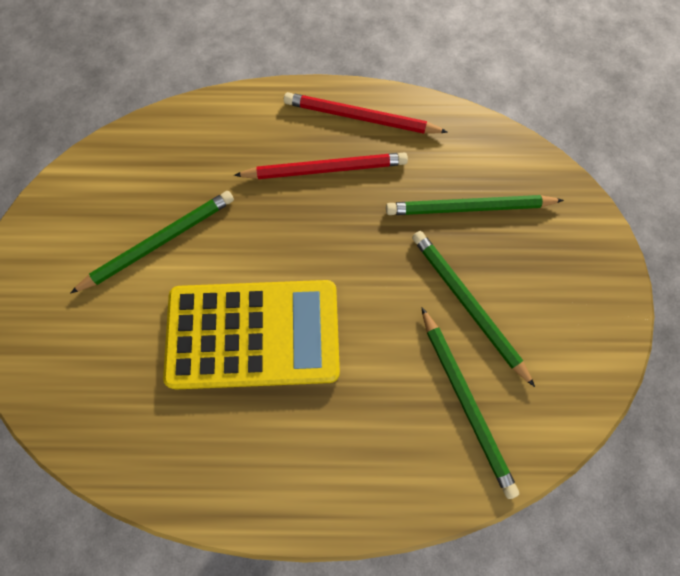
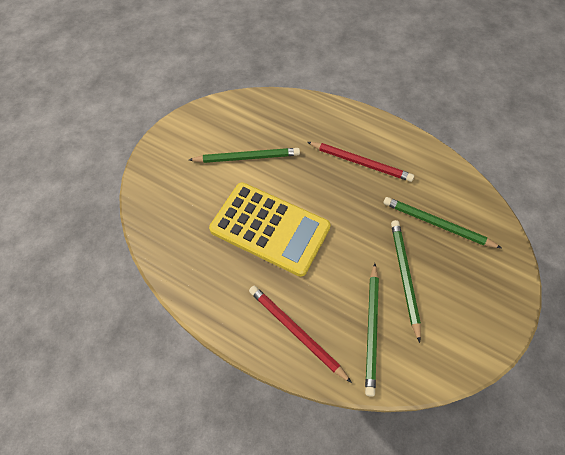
camera: 30 degrees right, 10 degrees down
red pencil [284,92,448,134] -> red pencil moved to [249,286,352,383]

